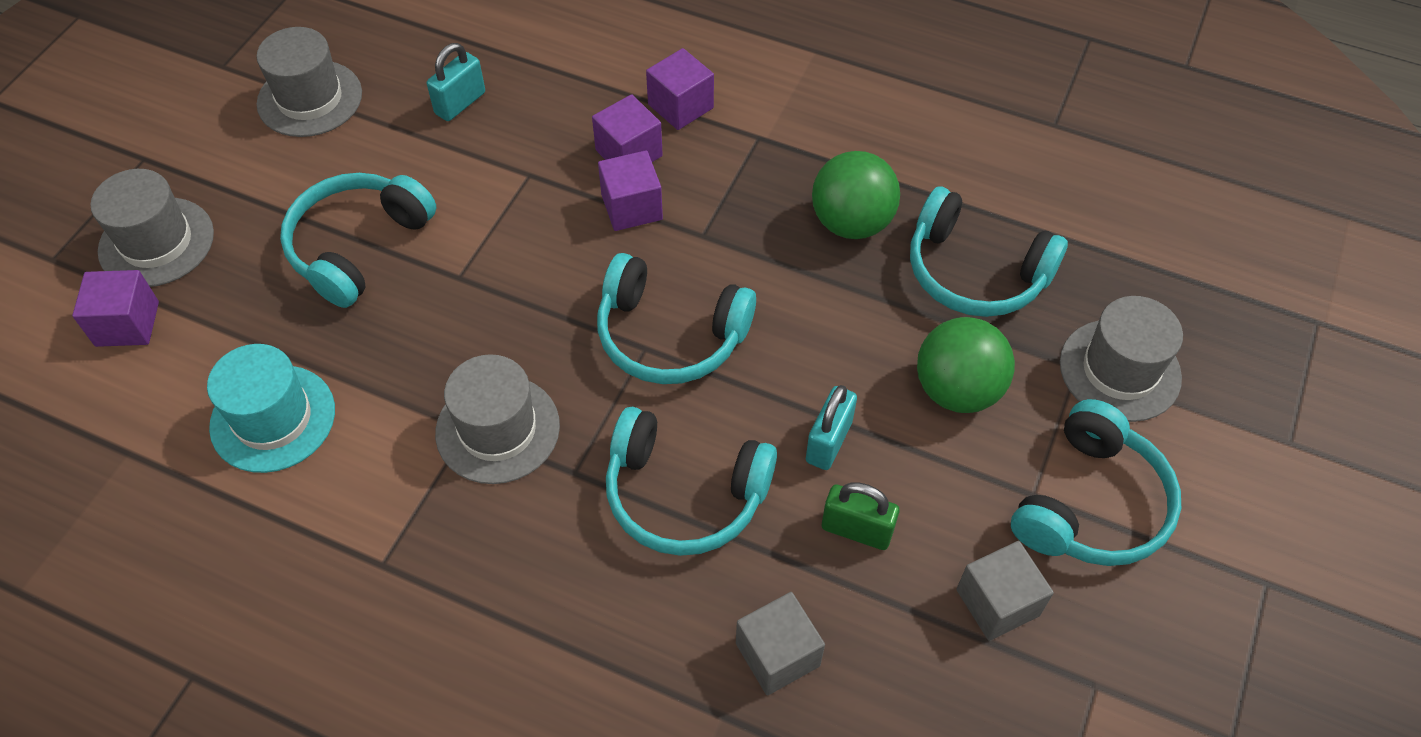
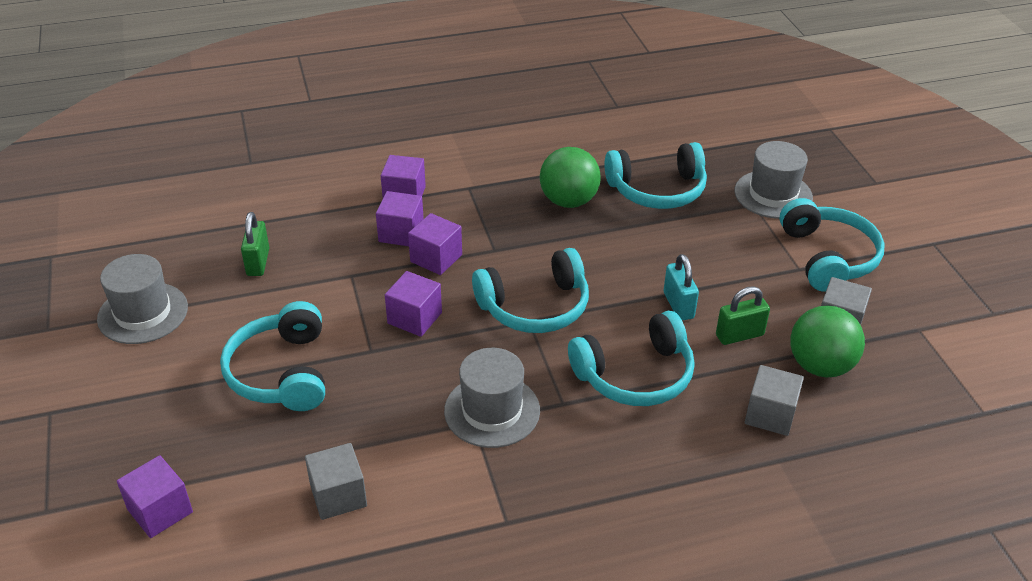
camera: 40 degrees left, 15 degrees down
grey hat [90,169,214,287] -> none
turquoise hat [207,344,335,473] -> grey cube [305,443,367,520]
turquoise padlock [427,43,485,121] -> green padlock [241,212,269,276]
green ball [917,317,1015,413] -> green ball moved to [790,306,865,377]
none -> purple cube [385,271,442,337]

